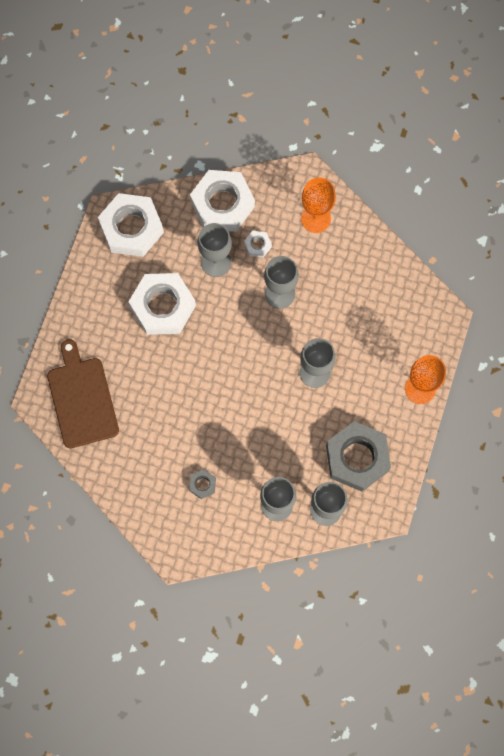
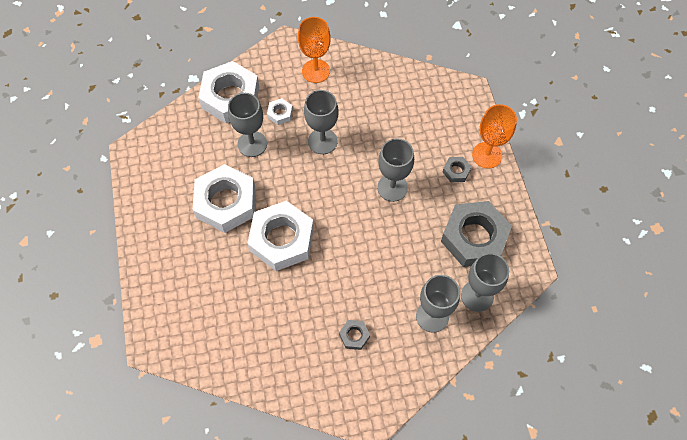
camera: 30 degrees left, 10 degrees down
brown cutting board [47,339,119,448] -> none
white nut [98,193,164,257] -> white nut moved to [247,201,314,271]
none -> grey nut [443,157,471,182]

